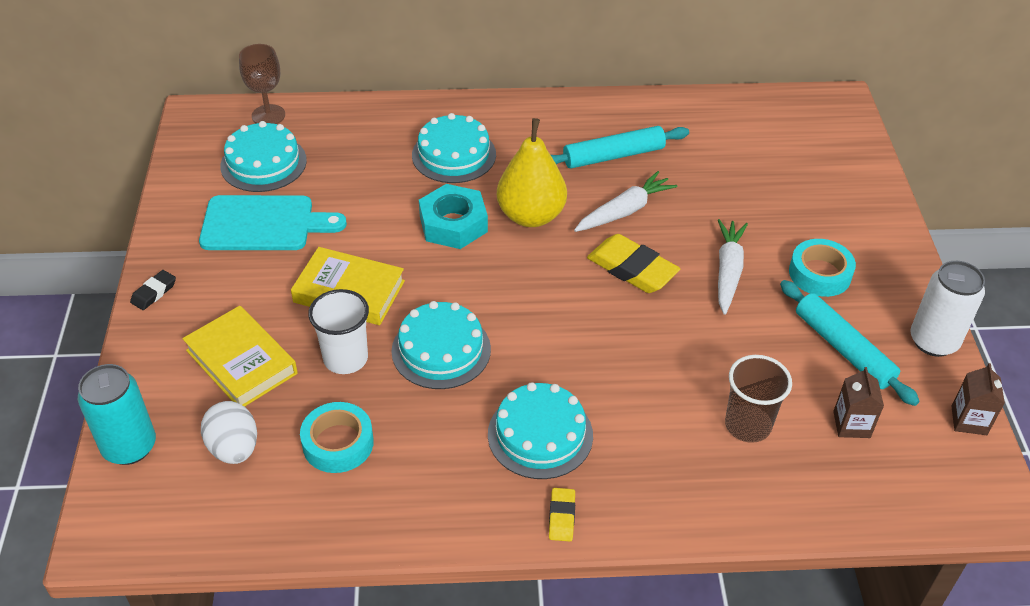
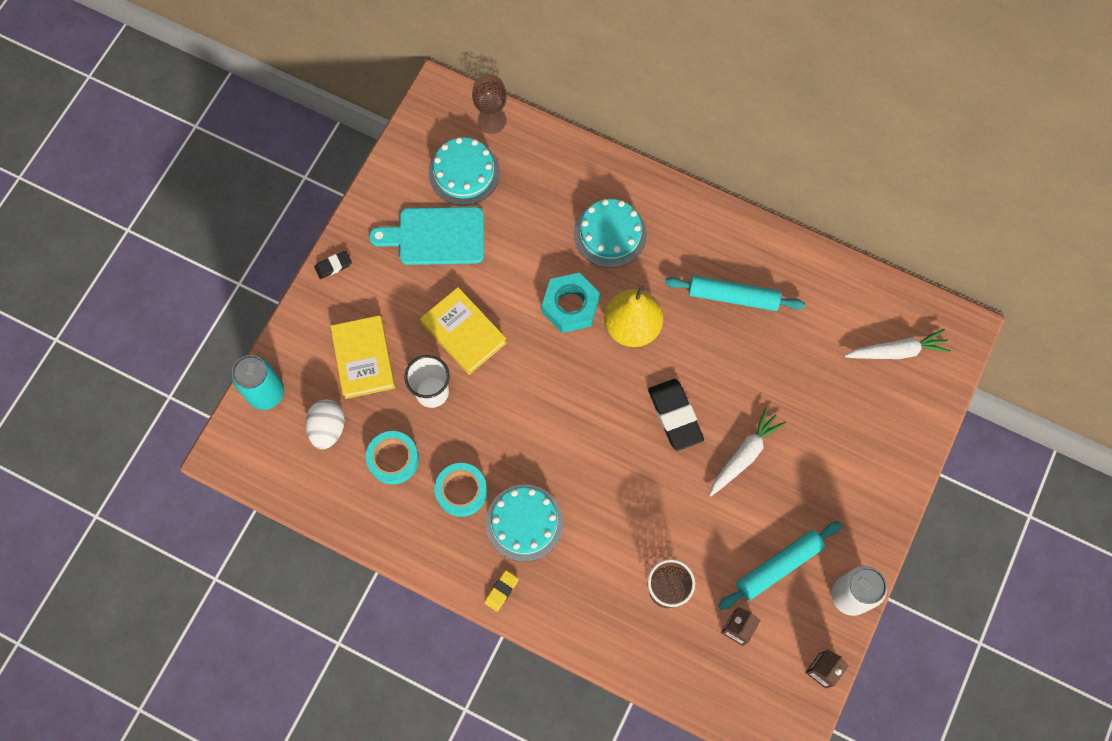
camera: 30 degrees right, 25 degrees up
turquoise cutting board [199,195,347,250] -> turquoise cutting board turned 150 degrees clockwise [369,207,484,265]
turquoise cake [391,301,491,389] -> none
white carrot [574,171,677,232] -> white carrot moved to [845,329,951,359]
yellow eraser [587,234,680,293] -> black eraser [648,379,704,451]
turquoise rolling pin [780,280,920,406] -> turquoise rolling pin turned 60 degrees clockwise [718,521,842,610]
turquoise tape [789,239,856,297] -> turquoise tape moved to [435,463,487,517]

